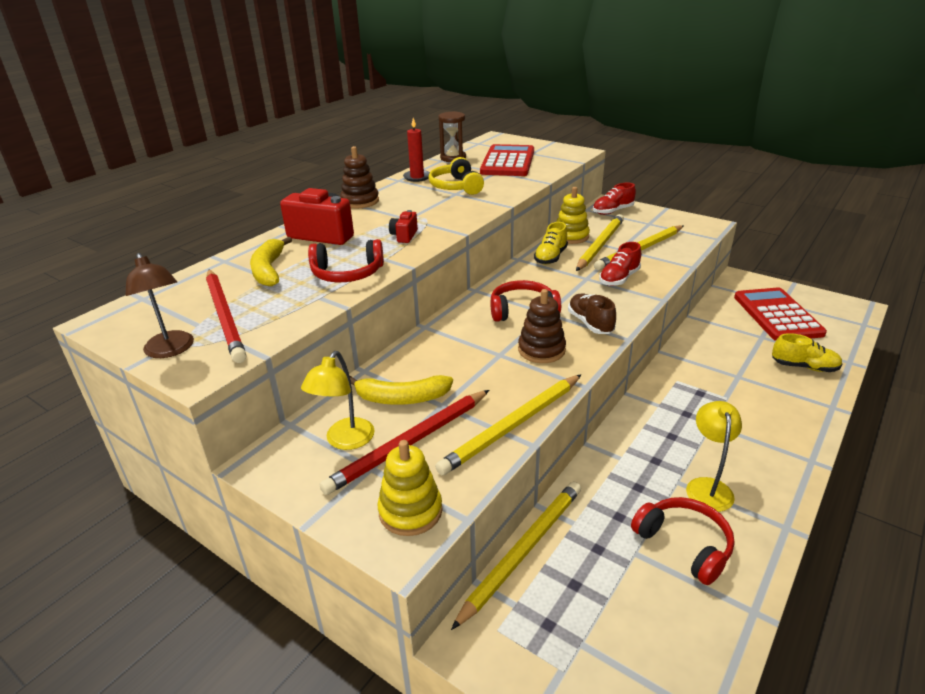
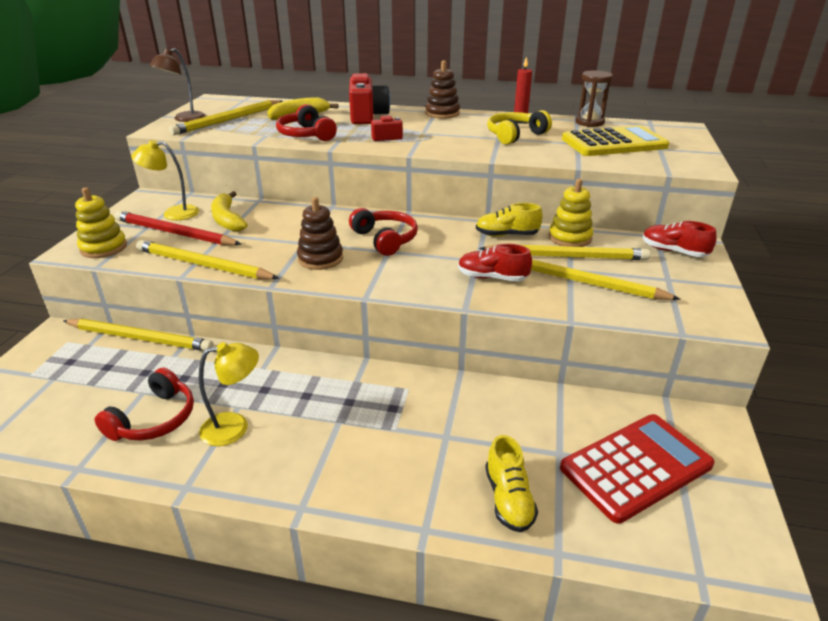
camera: 65 degrees right, 0 degrees up
red pencil [206,270,246,363] -> yellow pencil [169,100,282,135]
red calculator [480,144,534,176] -> yellow calculator [562,125,669,156]
brown shoe [568,293,616,334] -> none

